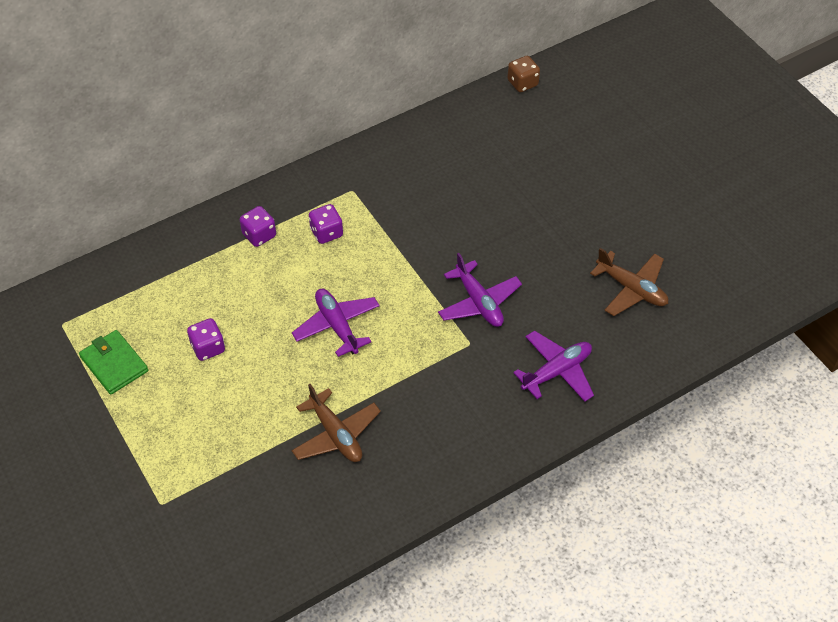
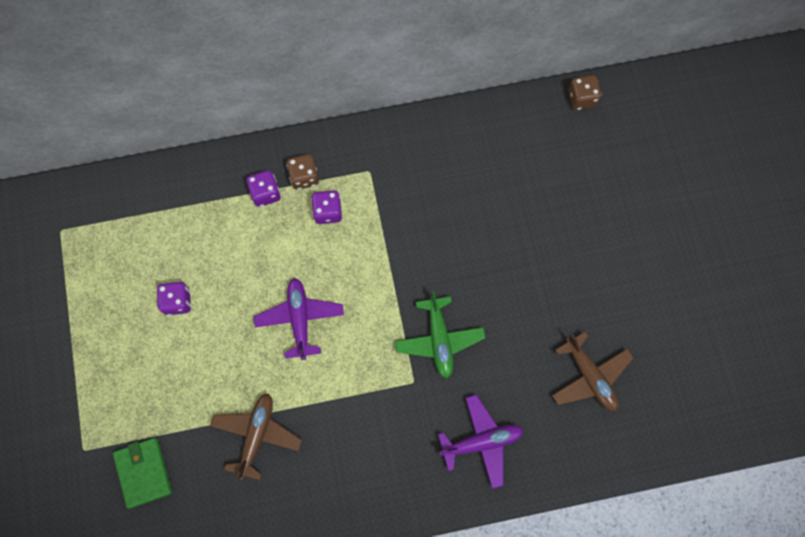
camera: 20 degrees right, 20 degrees up
green wallet [79,330,148,395] -> green wallet moved to [113,438,172,509]
brown plane [292,384,381,462] -> brown plane turned 150 degrees counterclockwise [210,394,302,480]
purple plane [438,253,522,327] -> green plane [395,291,485,378]
none -> brown dice [286,154,319,190]

